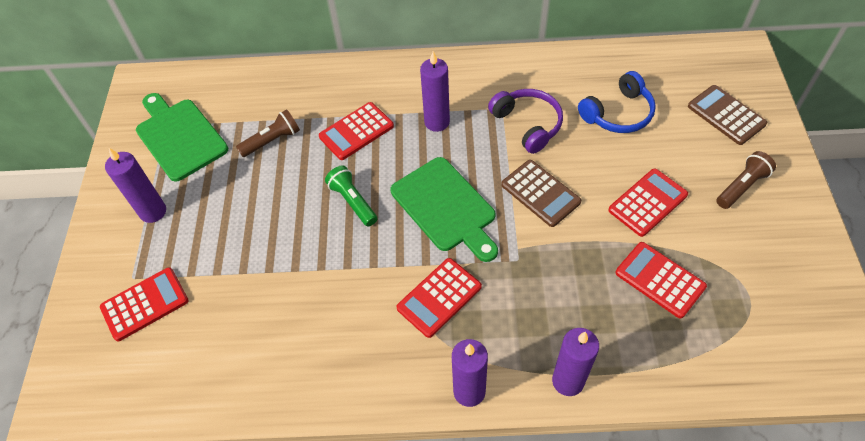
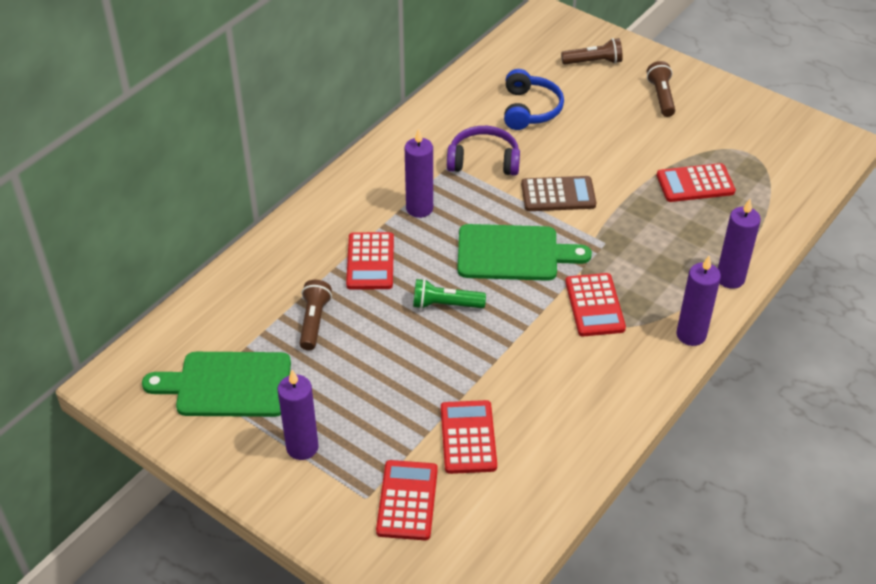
camera: 55 degrees left, 10 degrees down
red calculator [608,168,688,237] -> red calculator moved to [441,400,497,474]
brown calculator [688,85,767,145] -> brown flashlight [561,38,623,65]

